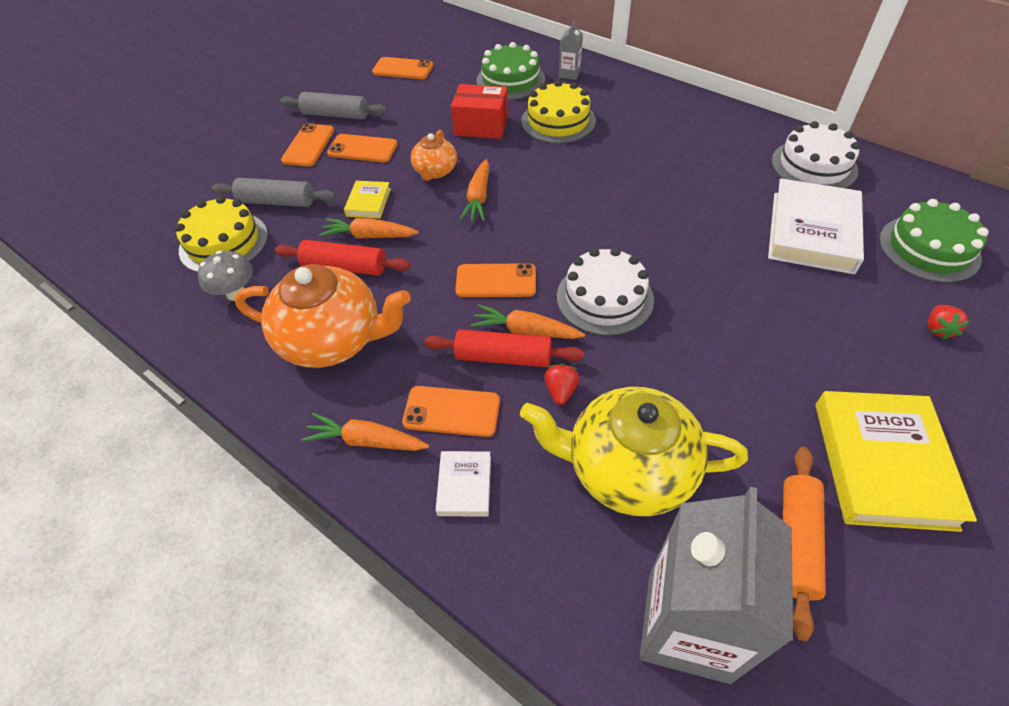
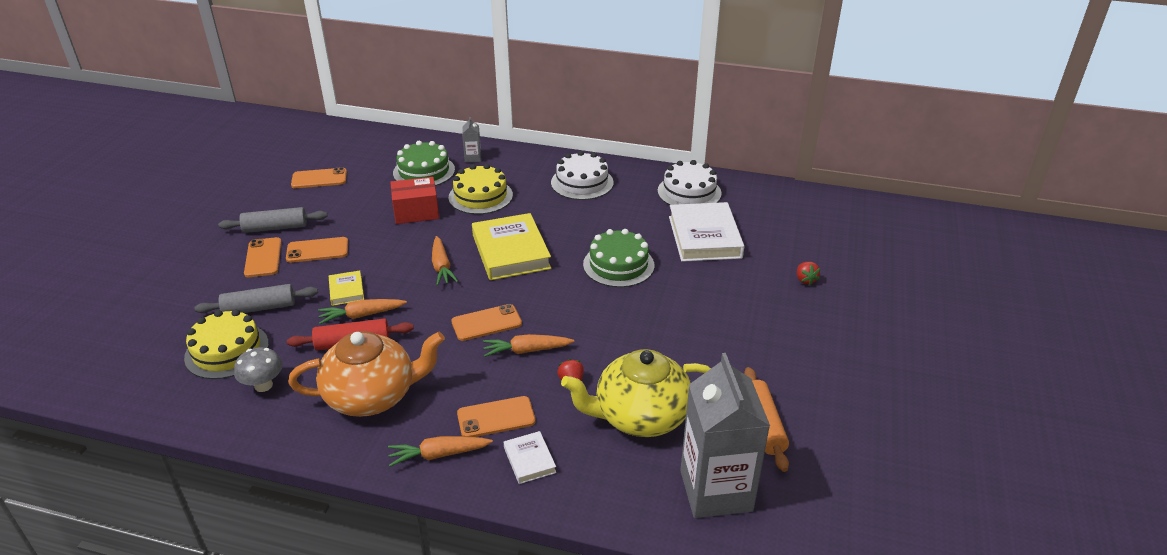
camera: 25 degrees left, 15 degrees down
orange teapot [411,130,457,181] -> none
red rolling pin [423,329,584,367] -> none
white cake [557,247,654,336] -> white cake moved to [551,151,613,200]
yellow book [816,391,977,532] -> yellow book moved to [472,213,551,280]
green cake [879,199,989,283] -> green cake moved to [583,229,654,287]

